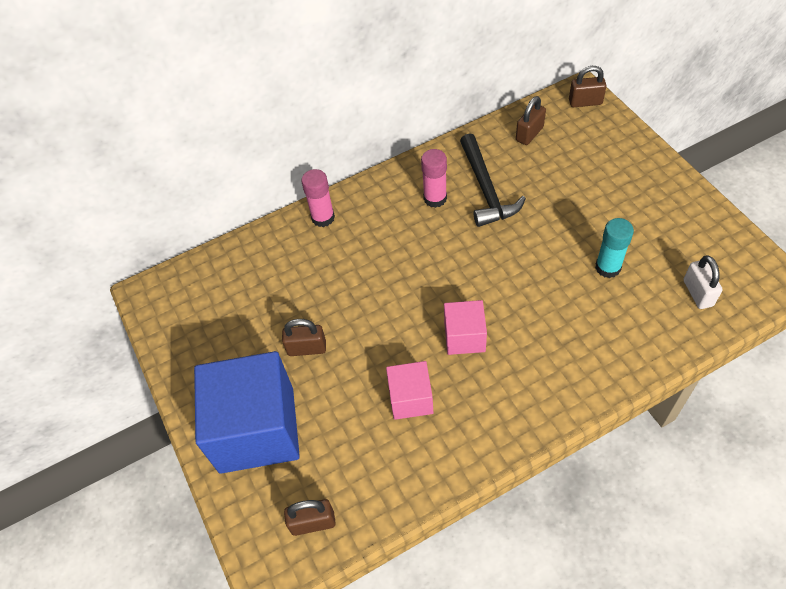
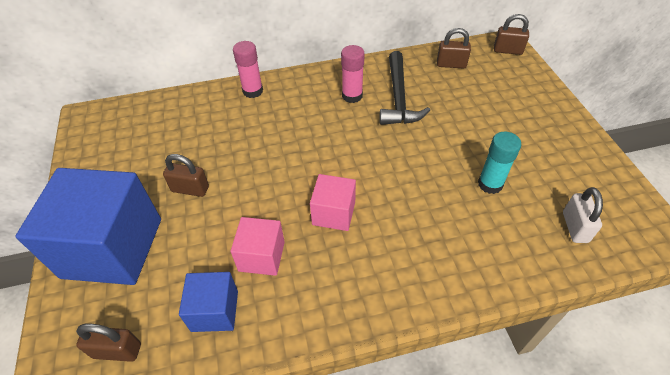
camera: 10 degrees right, 5 degrees down
brown padlock [516,96,546,145] -> brown padlock turned 45 degrees clockwise [437,28,471,68]
none -> blue cube [179,272,238,332]

